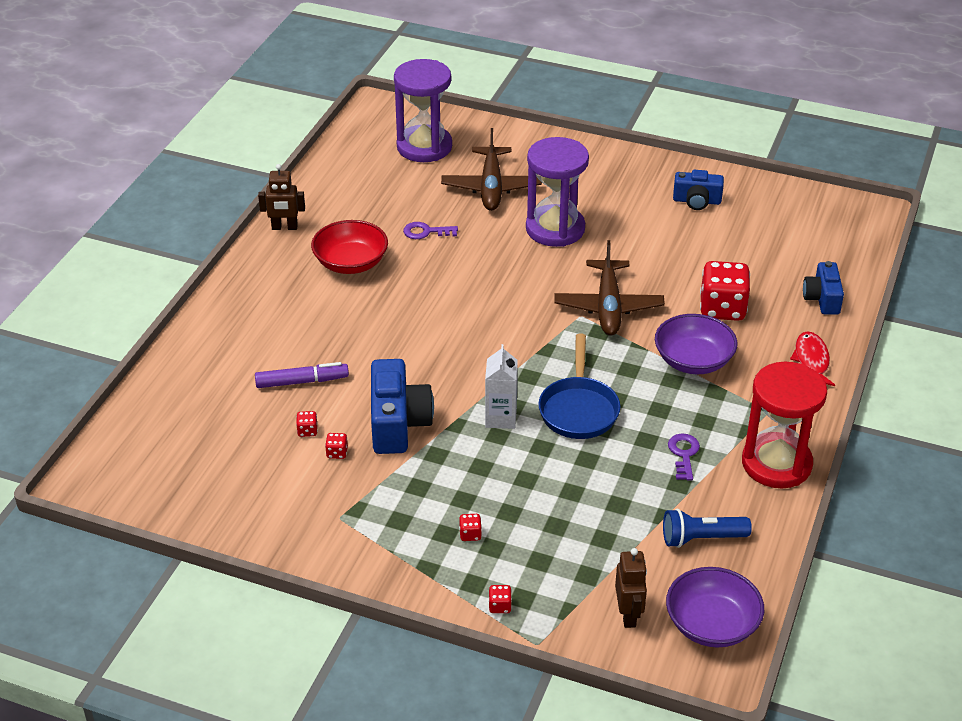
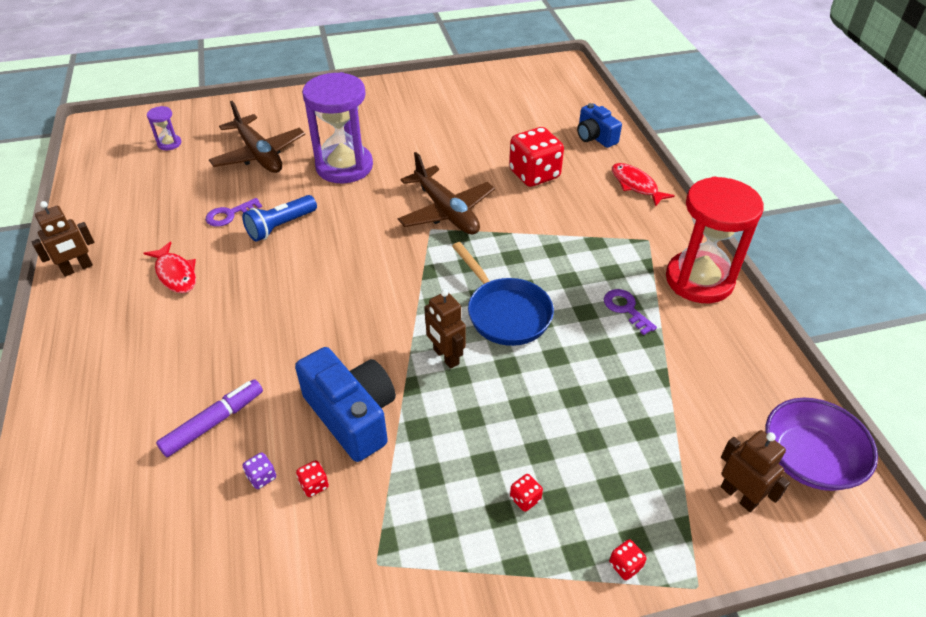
camera: 35 degrees left, 5 degrees up
red dice [296,411,318,437] -> purple dice [243,452,276,489]
red bowl [311,220,388,274] -> red fish [144,241,196,293]
purple hourglass [394,59,452,162] -> purple hourglass [147,106,181,150], size x0.42
white carton [485,344,518,429] -> brown robot [424,289,466,369]
purple bowl [655,314,737,374] -> none
blue flashlight [663,509,752,548] -> blue flashlight moved to [242,195,317,242]
blue camera [673,170,724,210] -> none

